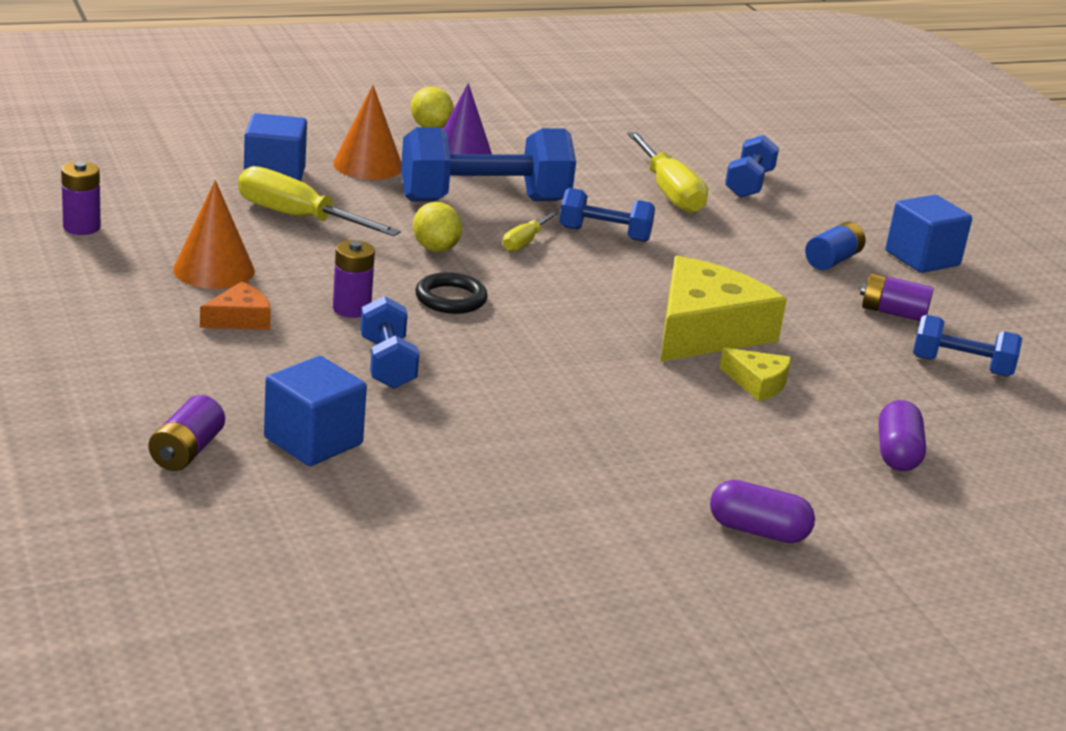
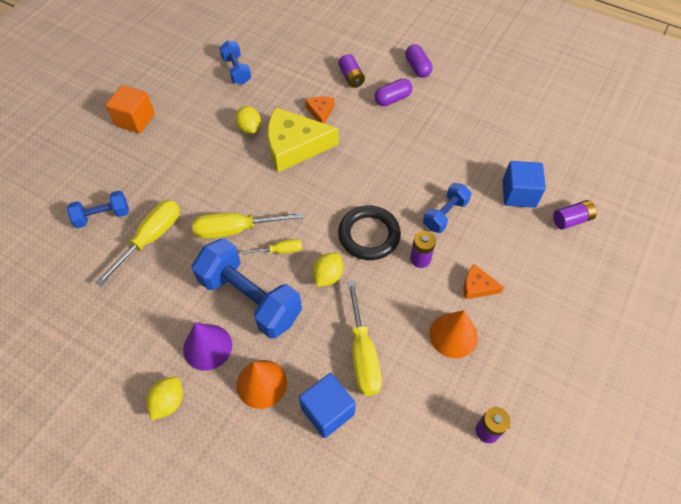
camera: 125 degrees left, 30 degrees up
black ring [415,272,488,314] -> black ring [338,206,401,260], size x1.58
blue dumbbell [559,188,655,242] -> yellow screwdriver [192,212,303,239]
yellow cheese [719,348,791,401] -> orange cheese [305,96,335,123]
blue battery [805,221,866,270] -> none
purple battery [860,273,934,321] -> purple battery moved to [338,54,365,88]
purple capsule [879,400,926,471] -> purple capsule moved to [375,78,413,106]
blue cube [886,195,972,273] -> orange cube [106,85,155,133]
none -> yellow lemon [235,106,261,134]

